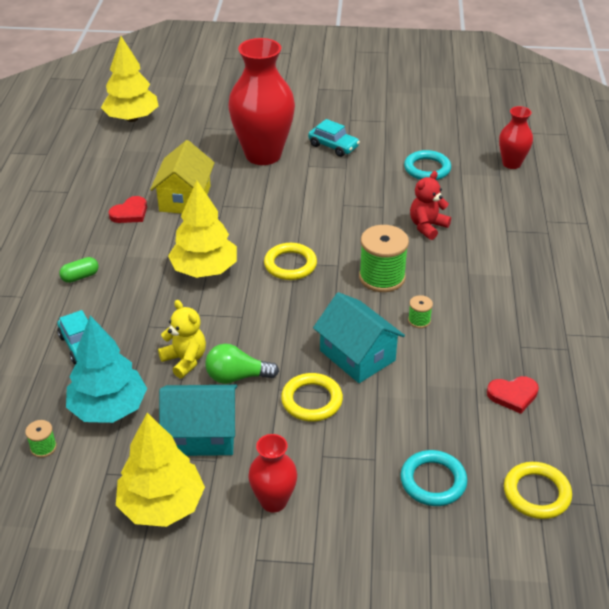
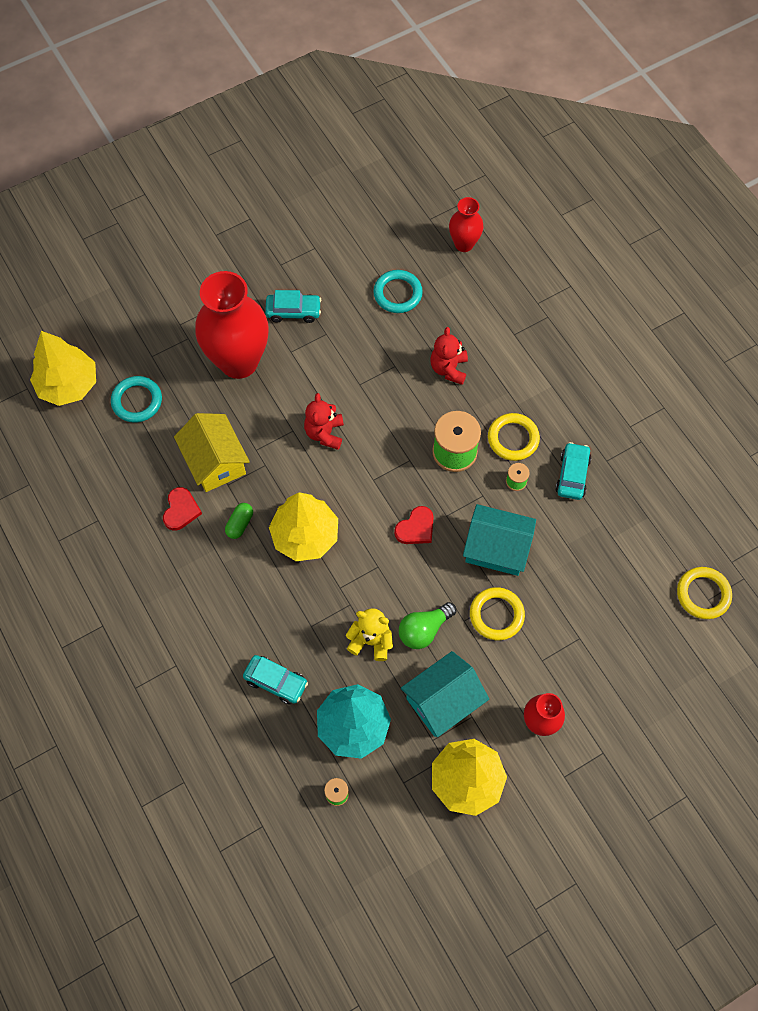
camera: 35 degrees left, 25 degrees up
green capsule [59,257,99,283] -> green capsule moved to [225,503,253,539]
yellow ring [264,243,317,280] -> yellow ring moved to [488,413,540,461]
turquoise ring [400,450,467,506] -> turquoise ring moved to [111,376,162,423]
red heart [487,376,539,414] -> red heart moved to [394,506,434,544]
none -> red teddy bear [304,393,344,450]
none -> turquoise car [555,442,591,500]

